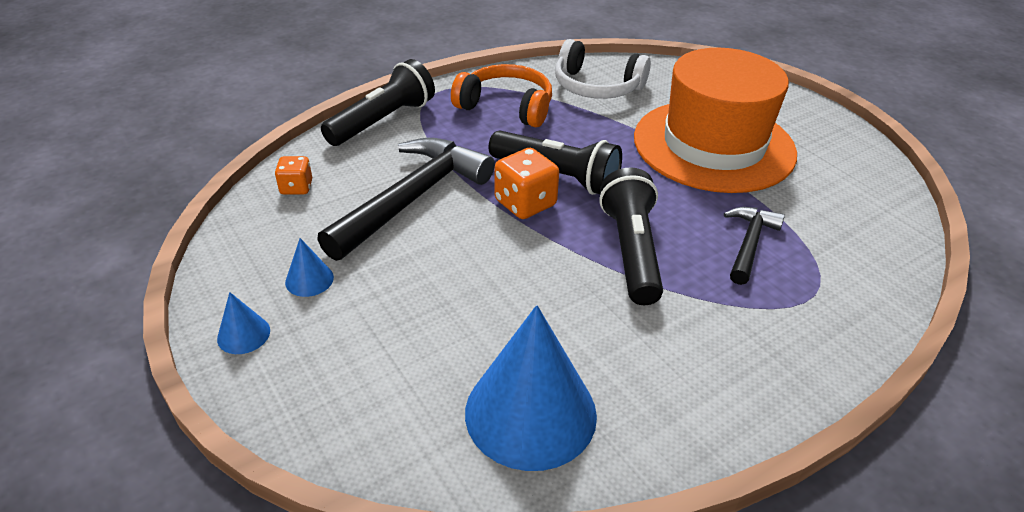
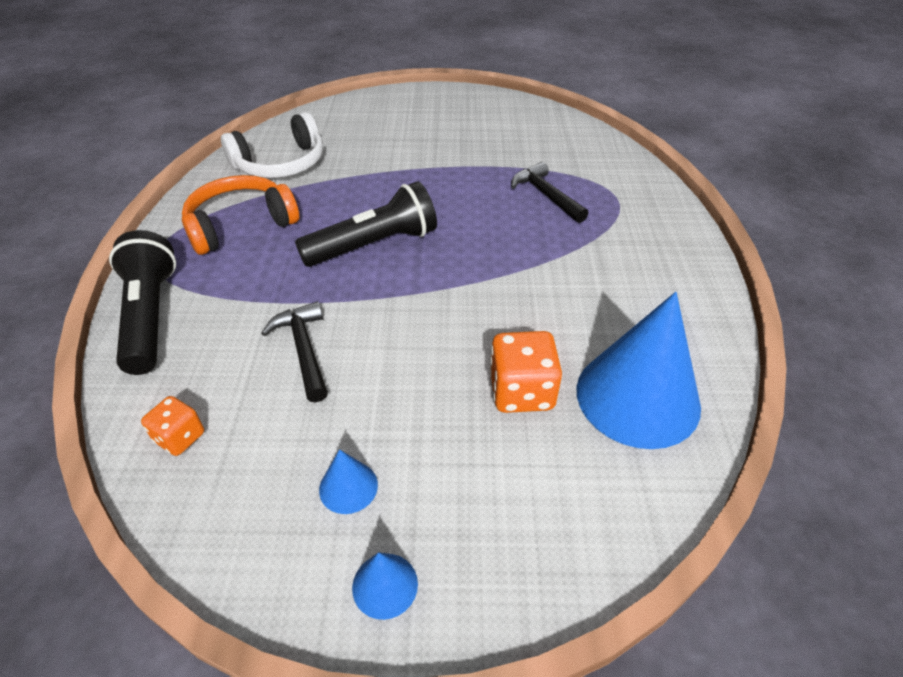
camera: 55 degrees left, 5 degrees up
black hammer [317,138,495,261] -> black hammer [261,301,328,402], size x0.53
orange dice [495,148,559,219] -> orange dice moved to [490,331,562,413]
black flashlight [599,167,663,305] -> none
orange hat [634,48,797,193] -> none

